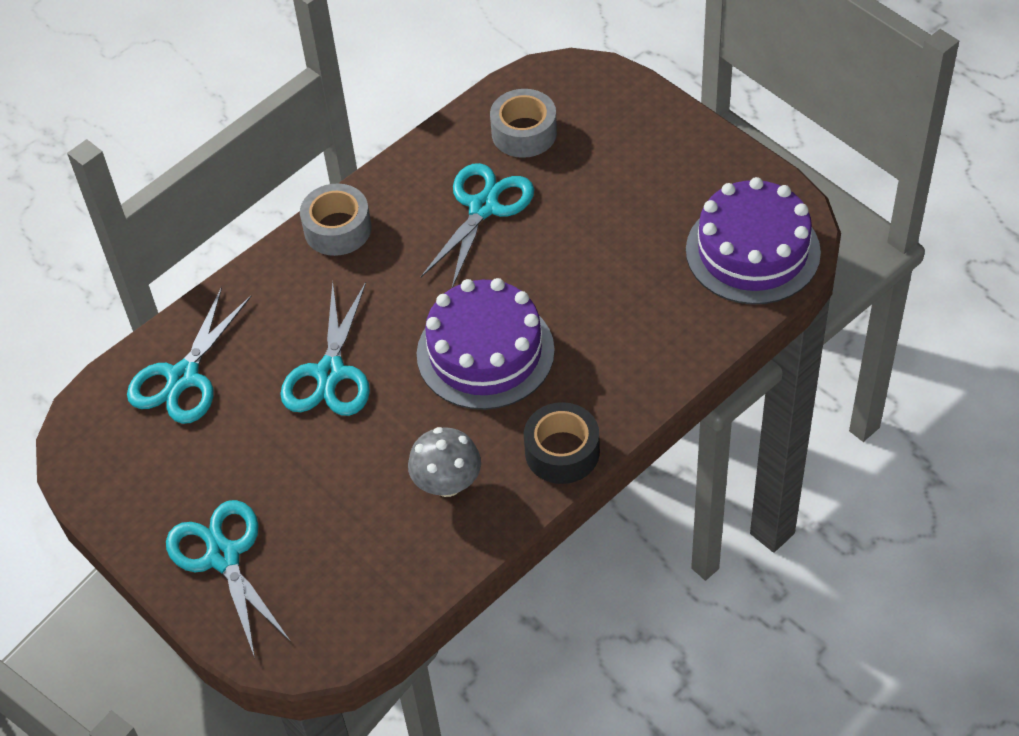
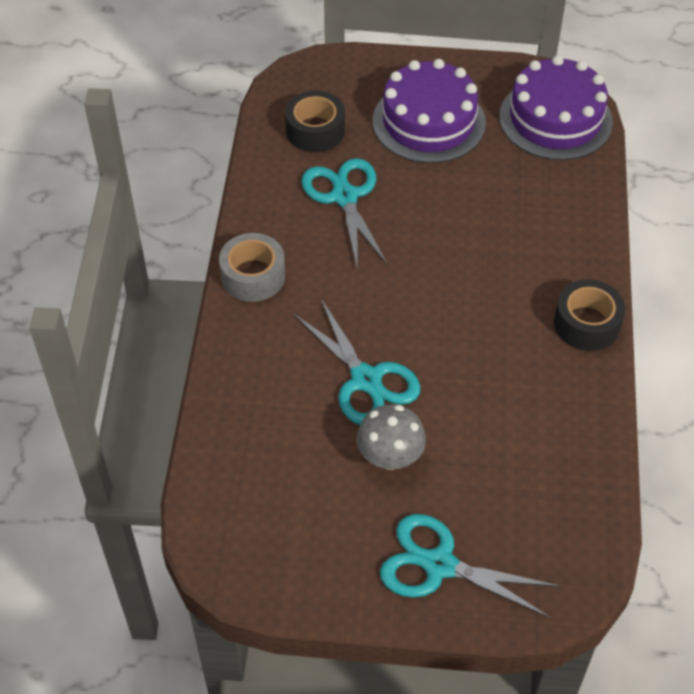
camera: 45 degrees left, 0 degrees up
turquoise scissors [127,287,252,424] -> none
grey mushroom [408,427,481,497] -> grey mushroom moved to [356,404,426,470]
purple cake [417,278,555,410] -> purple cake moved to [373,59,486,163]
grey tape [490,89,557,158] -> black tape [285,91,345,152]

